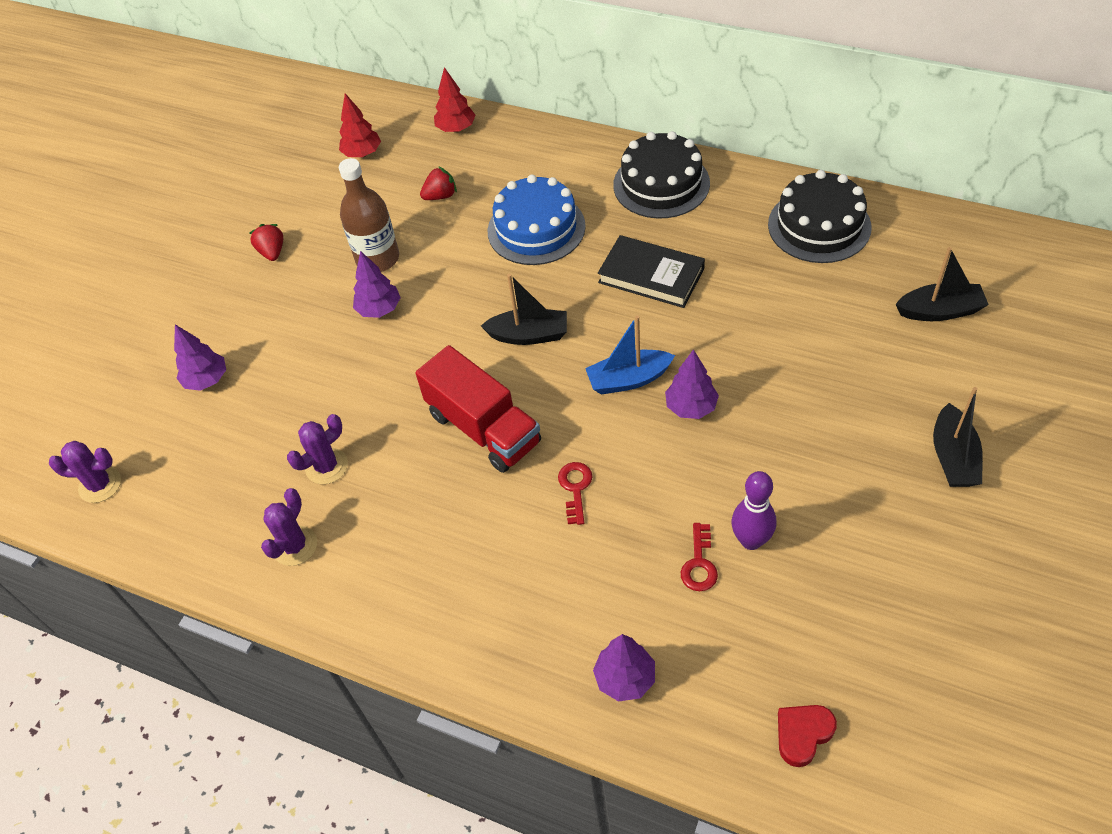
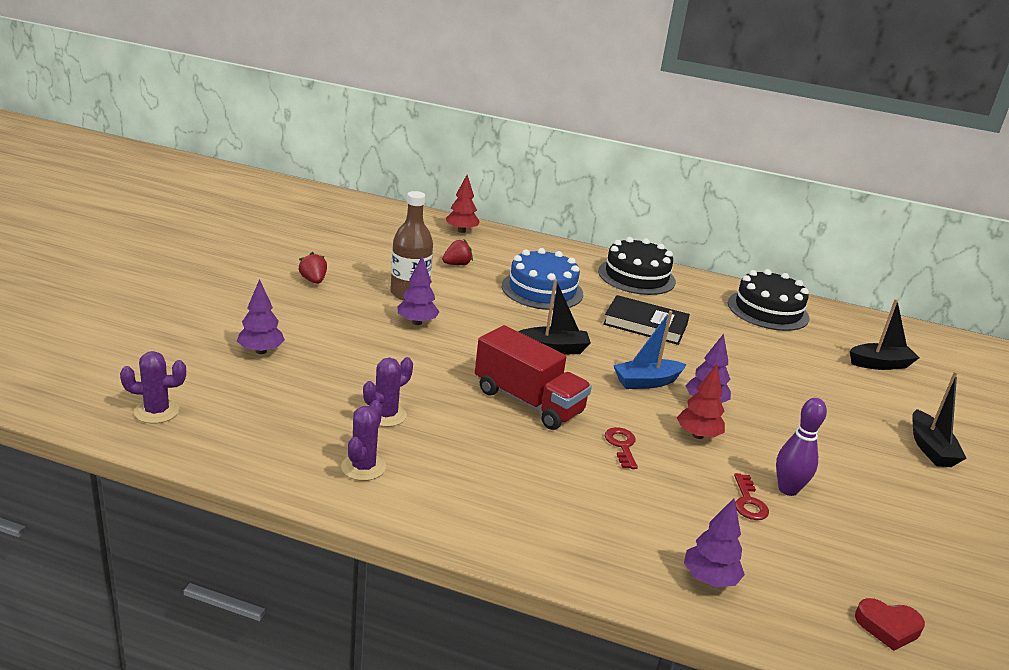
camera: 15 degrees left, 25 degrees down
red tree [339,93,381,157] -> red tree moved to [677,364,725,439]
red heart [778,705,837,767] -> red heart turned 120 degrees counterclockwise [855,598,925,651]

